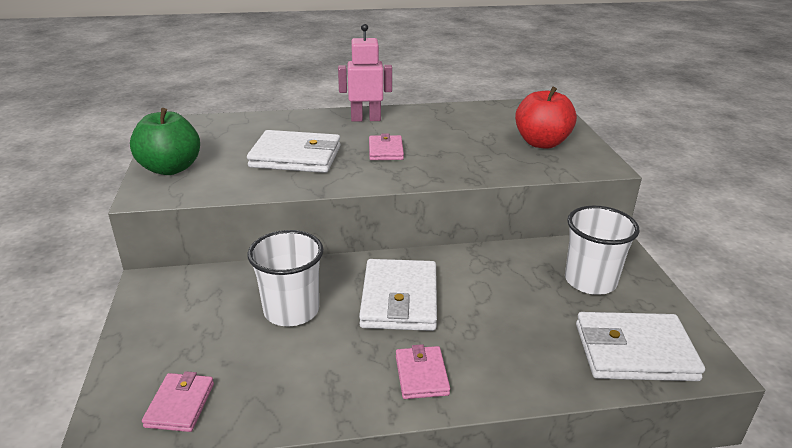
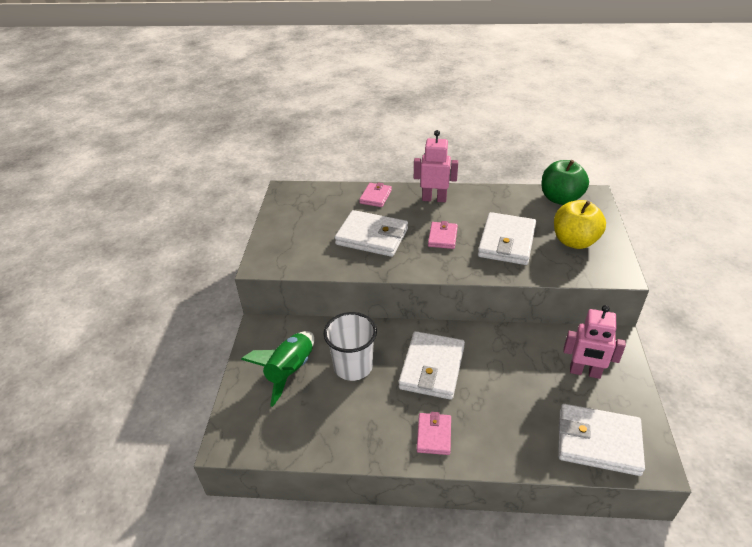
camera: 15 degrees right, 10 degrees up
green apple [130,108,200,175] -> green apple moved to [541,160,589,205]
pink wallet [142,371,214,432] -> pink wallet moved to [359,182,392,207]
red apple [515,86,577,149] -> yellow apple [554,200,606,249]
white cup [565,206,639,295] -> pink robot [563,305,626,379]
none -> green rocket [241,331,314,407]
none -> white wallet [478,212,536,265]

